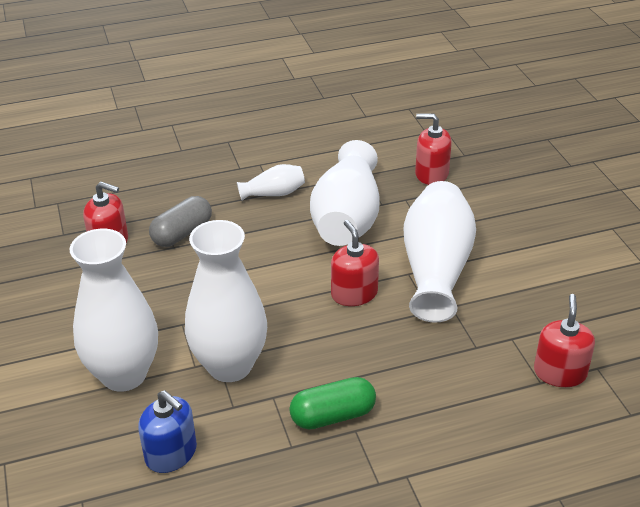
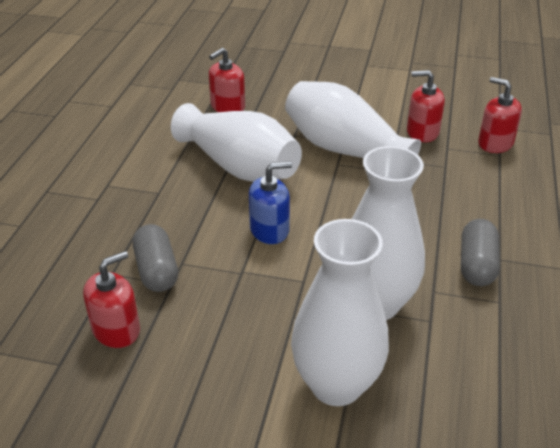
camera: 60 degrees left, 0 degrees up
blue soap dispenser [138,390,197,473] -> blue soap dispenser moved to [249,161,292,244]
white vase [237,164,305,200] -> none
green capsule [289,377,376,429] -> grey capsule [461,219,500,286]
red soap dispenser [331,220,379,306] -> red soap dispenser moved to [407,70,445,142]

